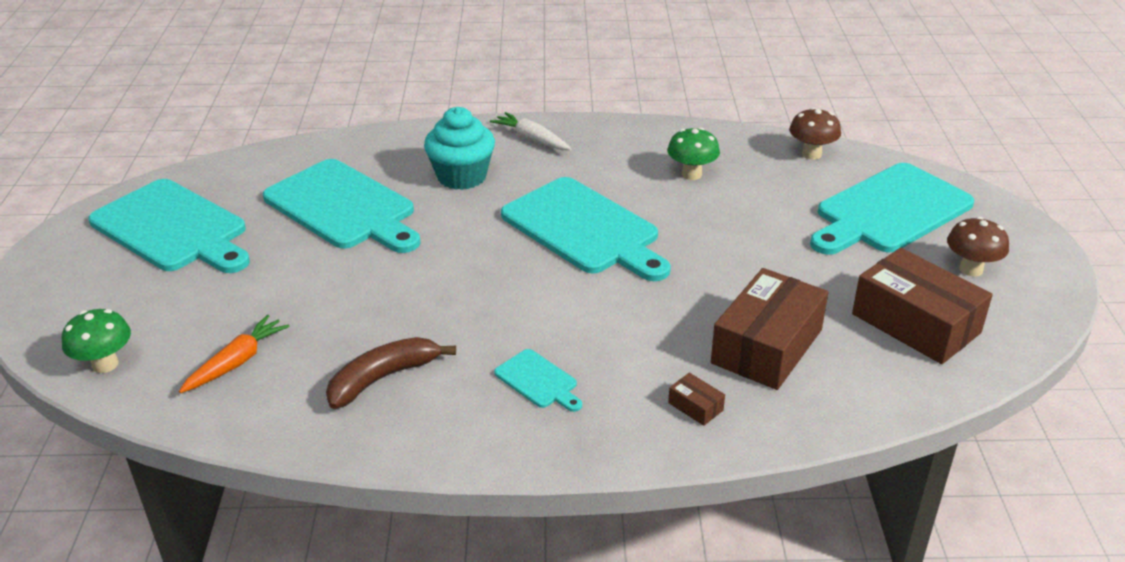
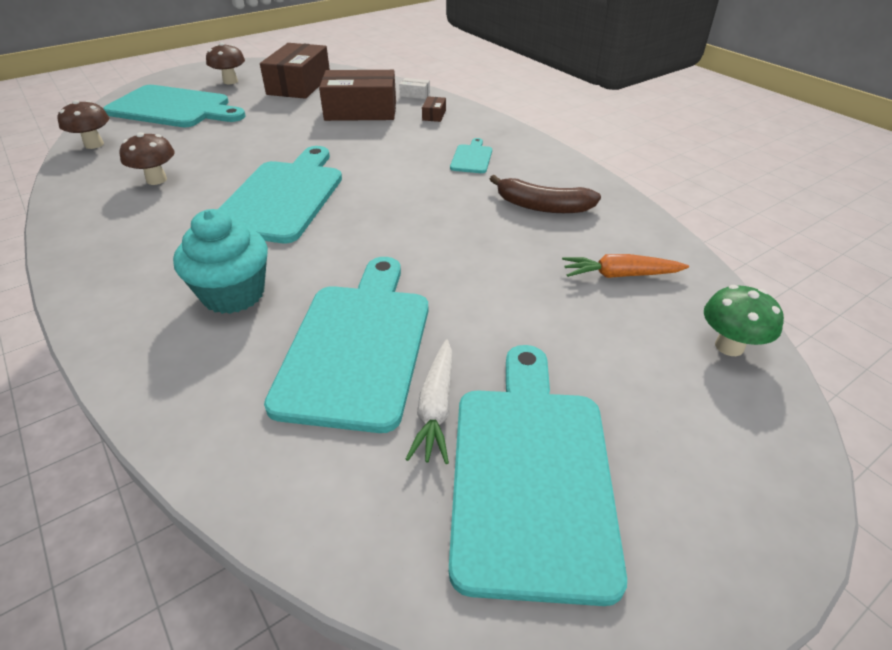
camera: 125 degrees left, 5 degrees up
white carrot [490,112,571,150] -> white carrot moved to [406,340,453,464]
green mushroom [667,128,720,180] -> brown mushroom [120,132,175,185]
none -> white box [399,78,430,99]

